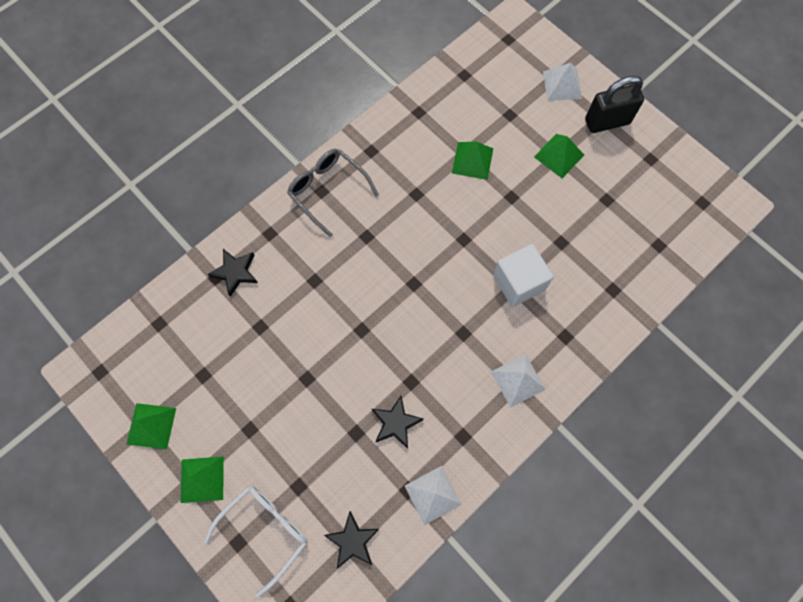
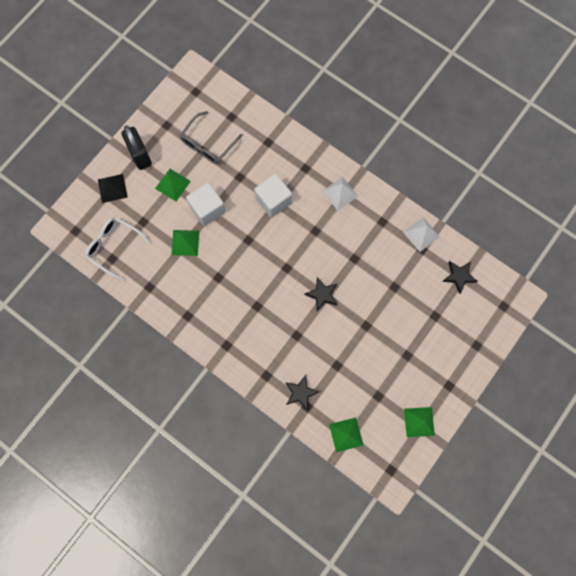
camera: 100 degrees left, 5 degrees up
green pyramid [180,456,224,503] -> green pyramid moved to [329,417,363,452]
white glasses [204,486,307,597] -> white glasses moved to [85,217,151,281]
grey glasses [287,149,379,237] -> grey glasses moved to [180,111,243,164]
black star [372,396,424,449] -> black star moved to [304,277,337,311]
white pyramid [543,63,582,101] -> black pyramid [98,174,128,203]
none -> white cube [186,183,226,226]

